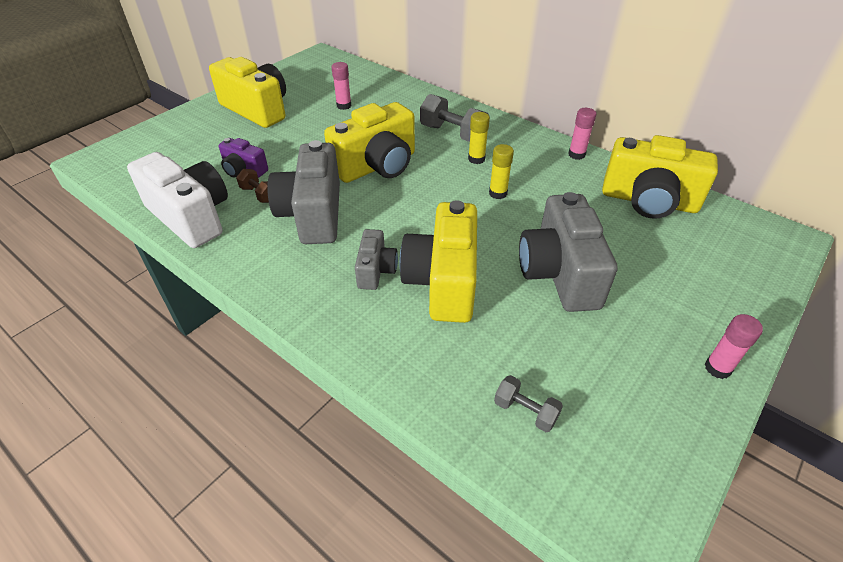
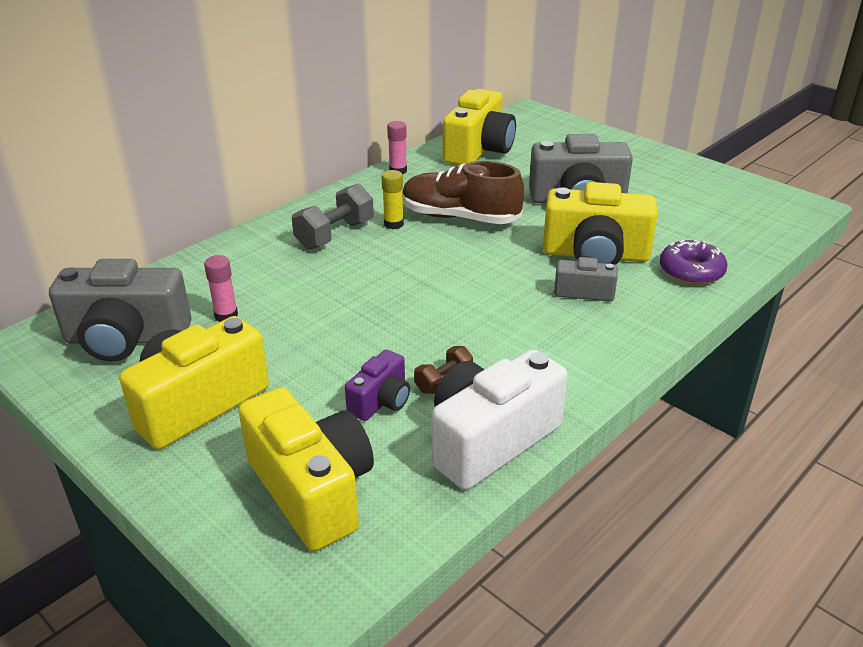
camera: 85 degrees left, 10 degrees down
grey camera [267,140,340,244] -> grey camera moved to [49,259,192,362]
yellow camera [324,102,415,183] -> yellow camera moved to [238,387,374,551]
yellow glue stick [489,144,514,199] -> brown shoe [402,161,524,224]
grey dumbbell [494,375,563,432] -> none
pink glue stick [705,314,763,379] -> none
none -> purple donut [660,240,727,285]

